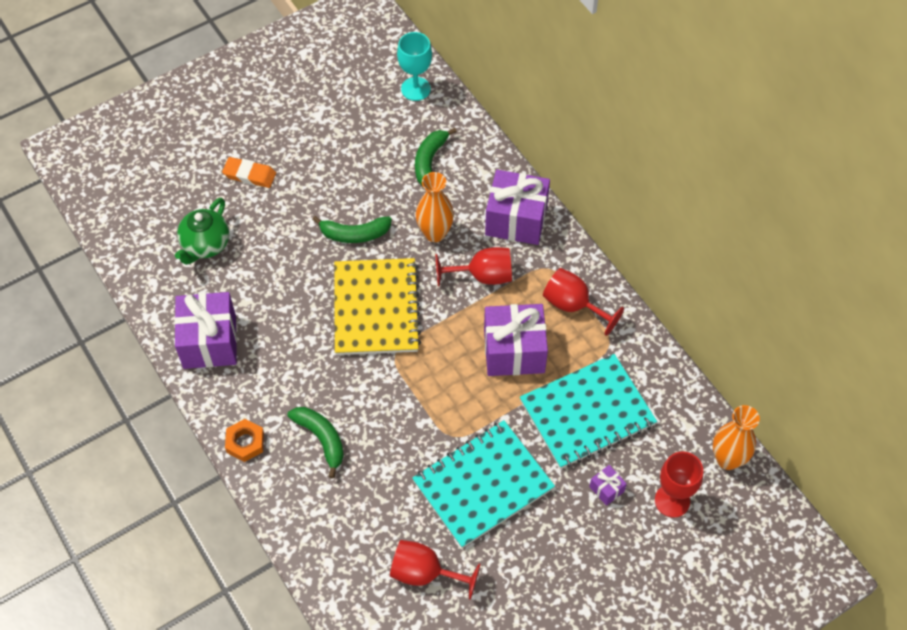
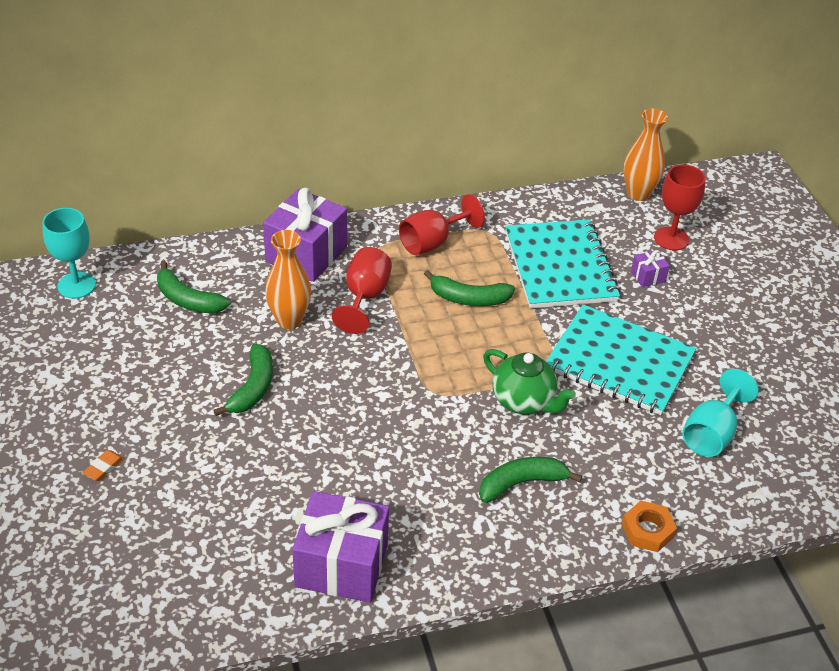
camera: 75 degrees left, 15 degrees down
green teapot [175,198,229,265] -> green teapot moved to [483,349,576,414]
orange eraser [222,157,276,188] -> orange eraser [83,450,124,481], size x0.60
orange nut [225,419,264,462] -> orange nut moved to [622,501,677,552]
yellow notebook [334,258,421,355] -> none
red goblet [390,540,481,600] -> turquoise goblet [682,369,759,457]
turquoise notebook [412,420,555,548] -> turquoise notebook turned 45 degrees counterclockwise [546,305,696,415]
purple gift [484,304,548,376] -> green banana [424,270,515,306]

